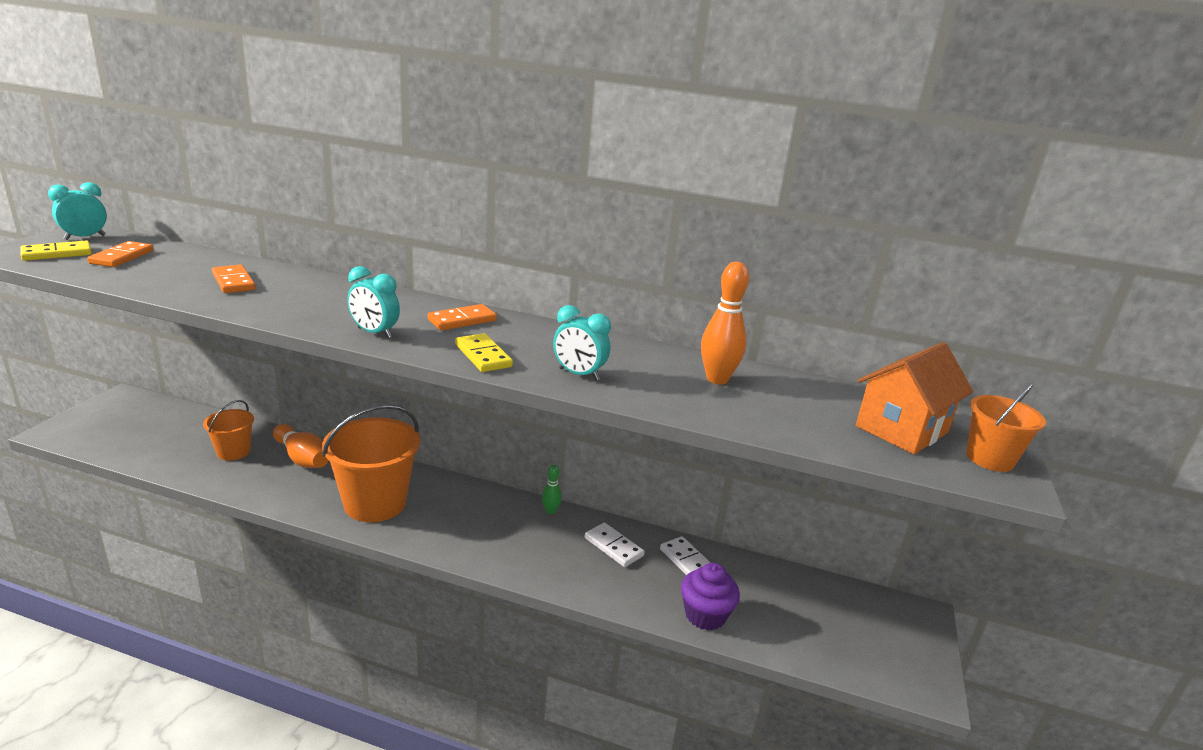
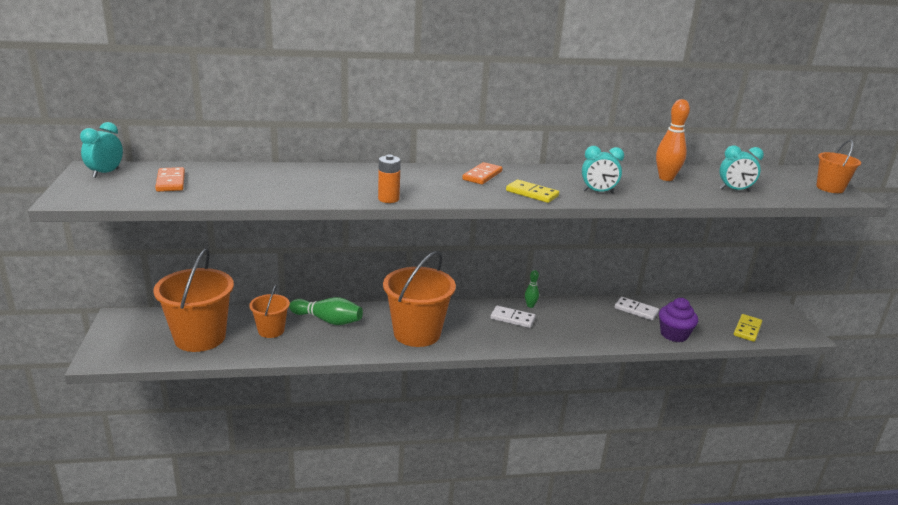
camera: 25 degrees left, 0 degrees up
yellow domino [20,240,92,261] -> yellow domino moved to [734,314,762,342]
orange domino [212,264,255,293] -> none
orange bowling pin [273,424,328,468] -> green bowling pin [289,297,363,325]
turquoise clock [347,266,400,338] -> turquoise clock moved to [719,146,764,191]
white domino [585,522,645,567] -> white domino moved to [490,305,536,328]
orange house [856,342,973,454] -> none
none -> orange bucket [153,248,234,352]
none -> orange battery [378,155,401,203]

